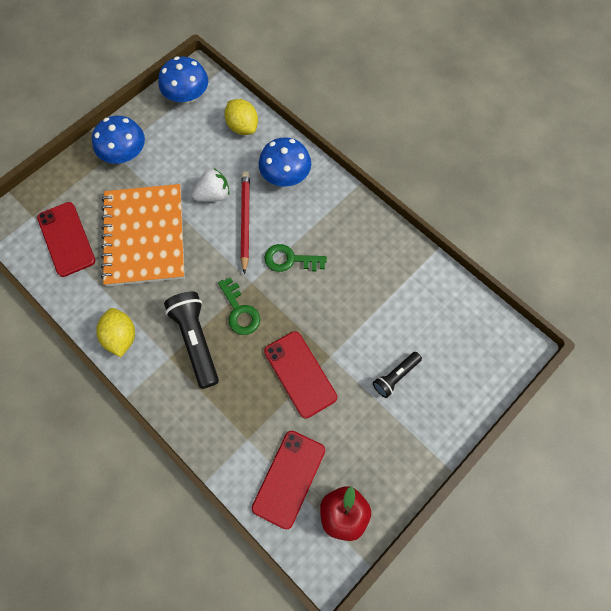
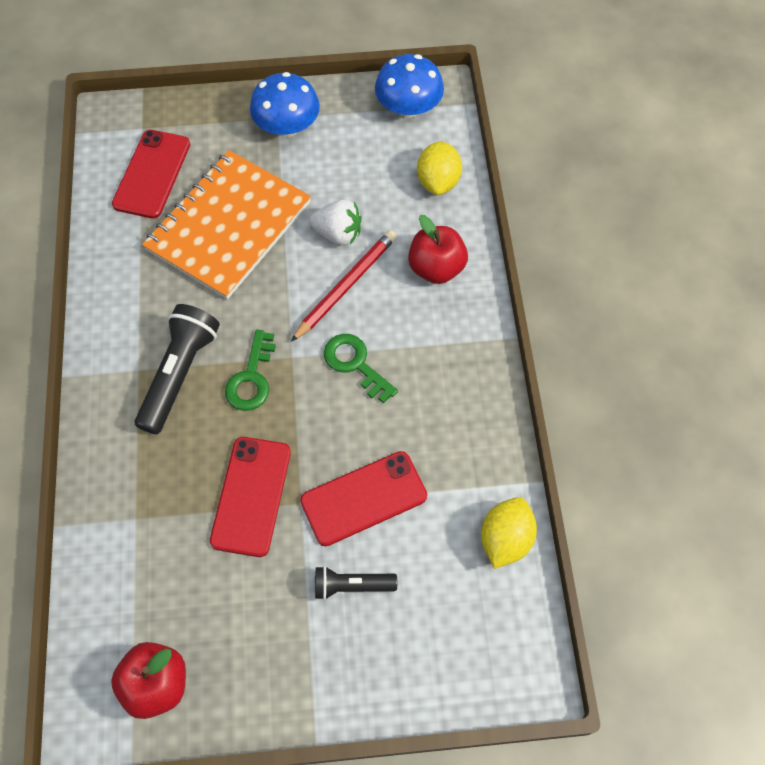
camera: 40 degrees right, 5 degrees down
yellow lemon [96,308,135,357] -> yellow lemon moved to [481,497,537,569]
red phone [252,431,325,529] -> red phone moved to [300,451,427,546]
blue mushroom [259,137,311,187] -> red apple [408,215,468,284]

